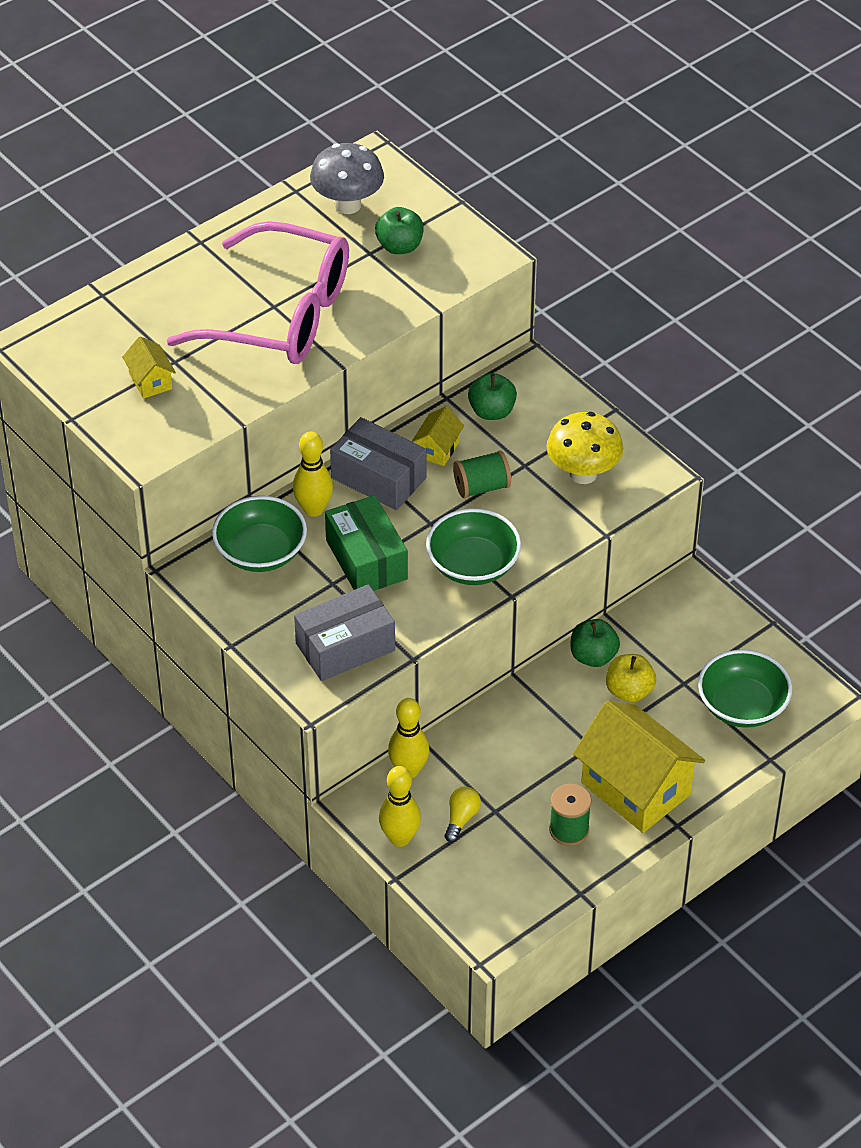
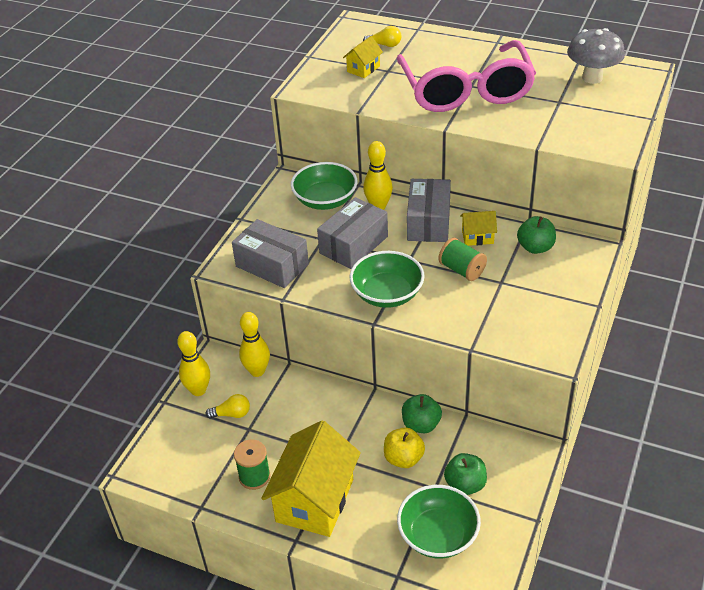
camera: 65 degrees right, 5 degrees down
green box [325,495,408,591] -> grey box [317,197,388,269]
green apple [375,207,424,254] -> green apple moved to [444,453,487,495]
yellow mushroom [547,412,623,484] -> none
none -> yellow light bulb [363,26,401,47]

